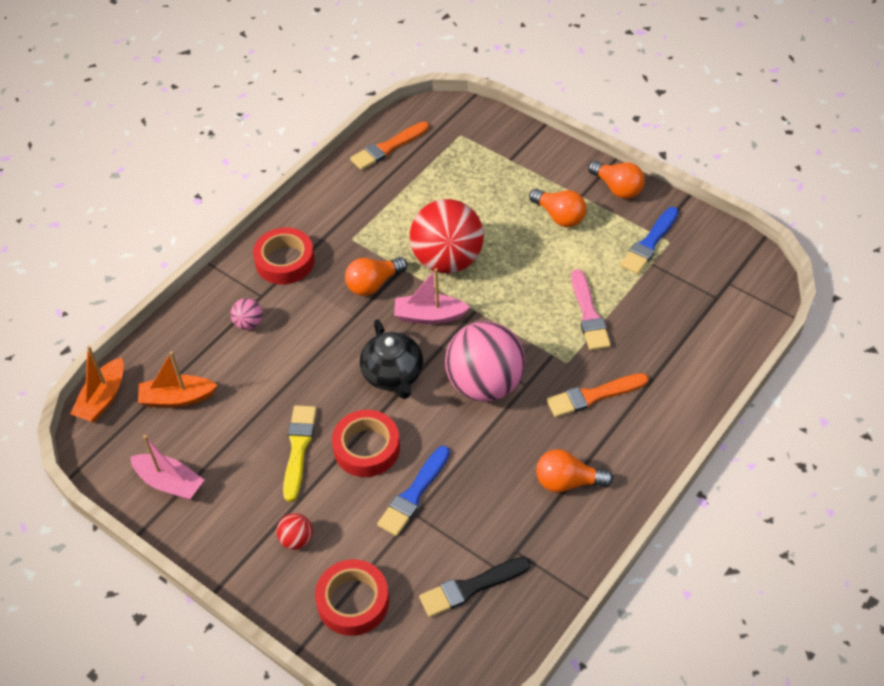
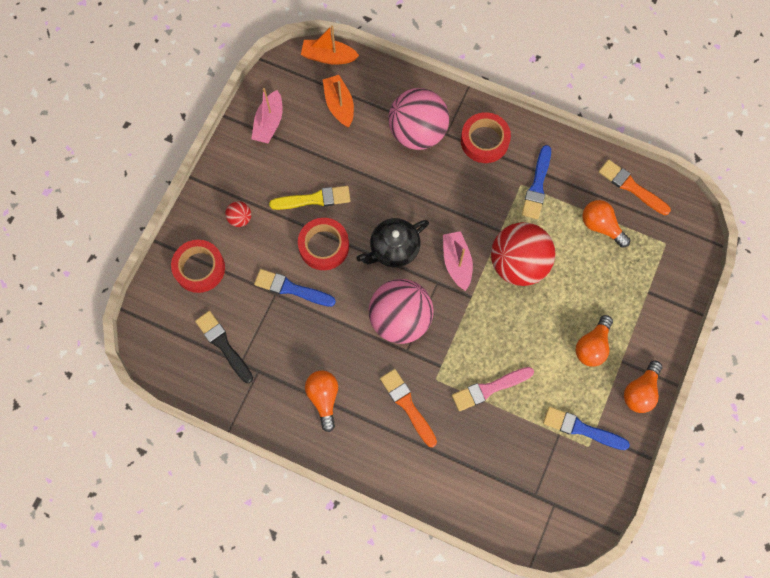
camera: 75 degrees right, 20 degrees up
pink ball [231,298,263,330] -> pink ball [388,88,449,150], size x2.38
orange light bulb [345,257,407,296] -> orange light bulb moved to [582,200,630,248]
none -> blue brush [522,145,551,219]

